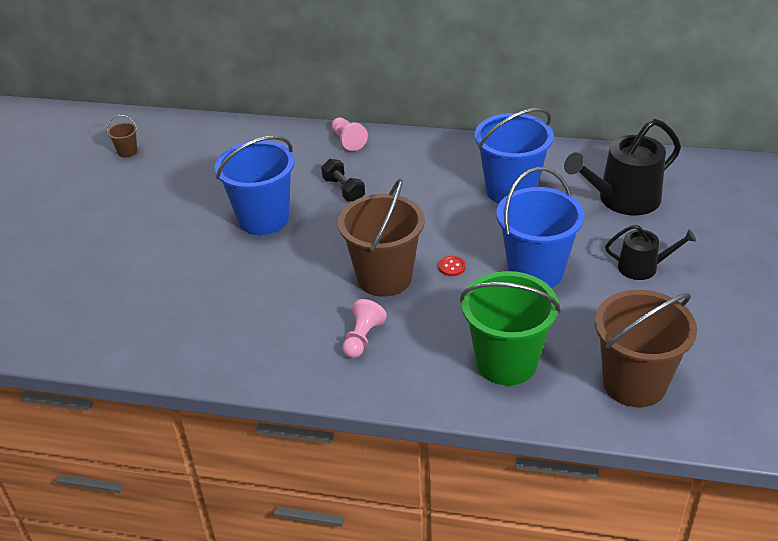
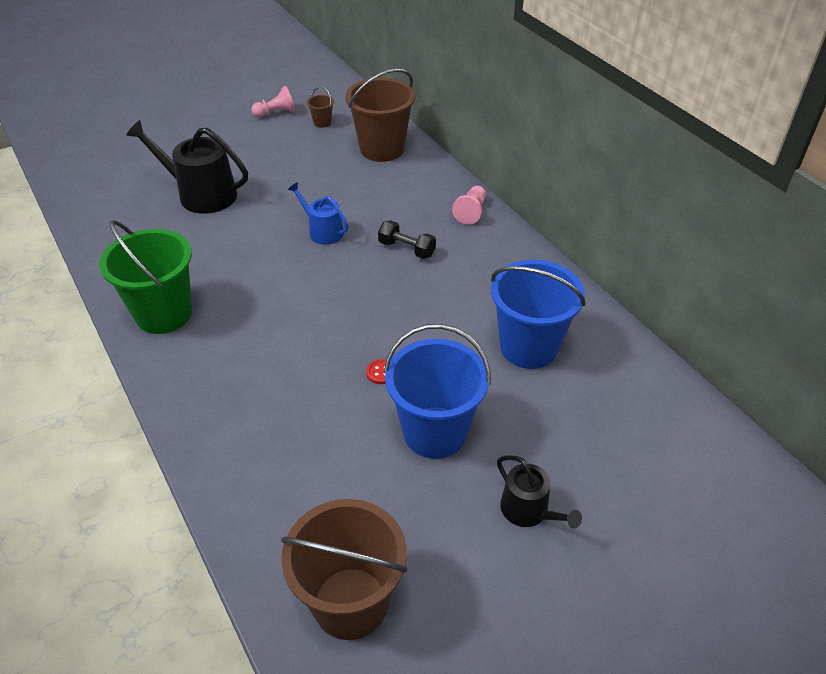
camera: 45 degrees right, 5 degrees up
blue bucket [214,136,295,235] -> blue watering can [288,182,348,245]
black dumbbell [321,159,365,202] -> black dumbbell turned 75 degrees counterclockwise [378,220,436,259]
brown bucket [338,179,425,297] -> brown bucket moved to [346,68,416,162]
pink pawn [342,299,387,358] -> pink pawn moved to [251,86,295,118]
green bucket [460,271,561,385] -> green bucket moved to [99,220,192,334]
black watering can [564,119,681,215] -> black watering can moved to [126,120,248,214]

